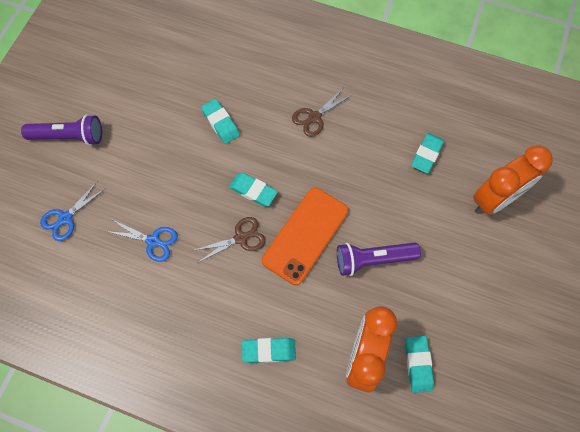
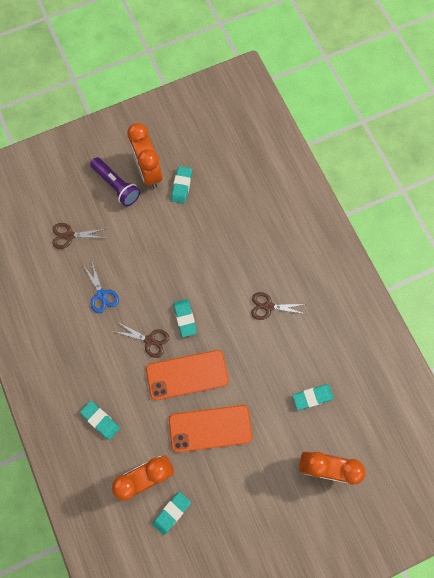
camera: 45 degrees right, 5 degrees up
blue scissors [40,182,105,241] -> brown scissors [52,223,105,249]
turquoise eraser [201,99,240,144] -> turquoise eraser moved to [171,166,192,204]
purple flashlight [337,243,421,276] -> orange phone [169,405,252,453]
none -> orange clock [127,123,163,188]

